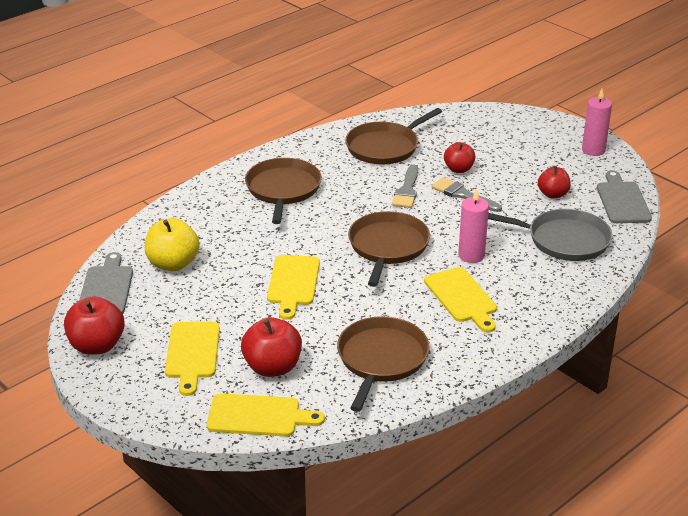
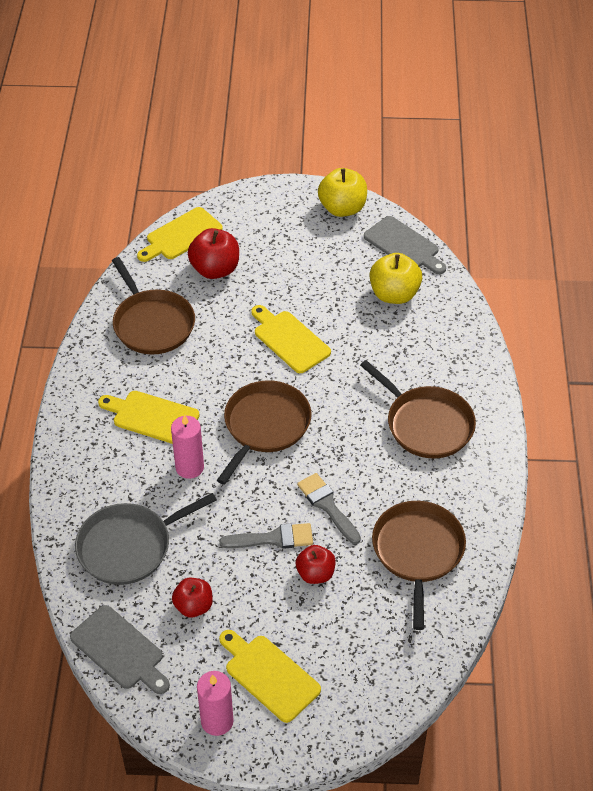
camera: 135 degrees right, 15 degrees up
red apple [64,296,125,355] -> yellow apple [318,168,367,217]
yellow cutting board [165,322,220,396] -> yellow cutting board moved to [219,630,321,723]
brown pan [348,211,430,287] -> brown pan turned 120 degrees counterclockwise [217,380,311,485]

